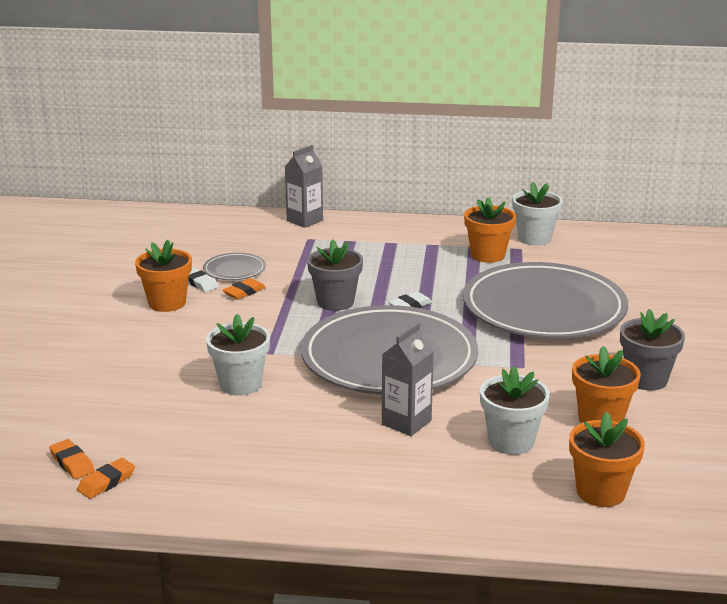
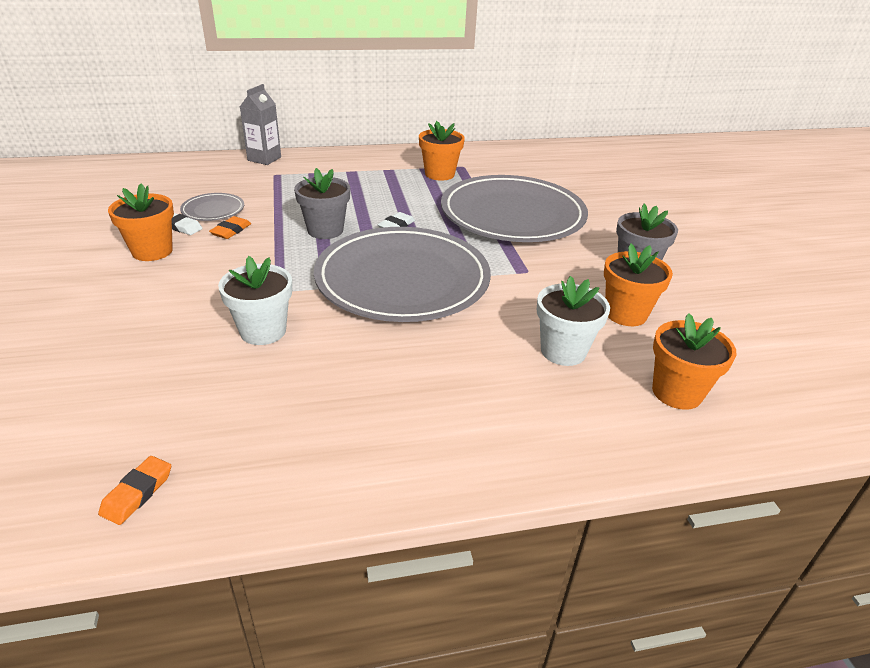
camera: 20 degrees left, 10 degrees up
orange eraser [49,439,95,479] -> none
grey carton [382,322,434,436] -> none
white flower pot [512,182,563,246] -> none

